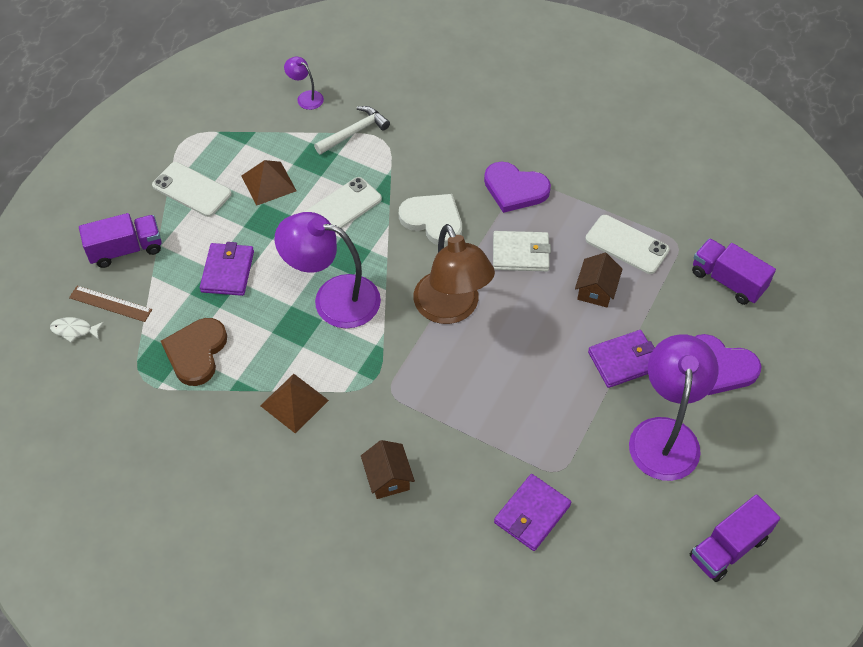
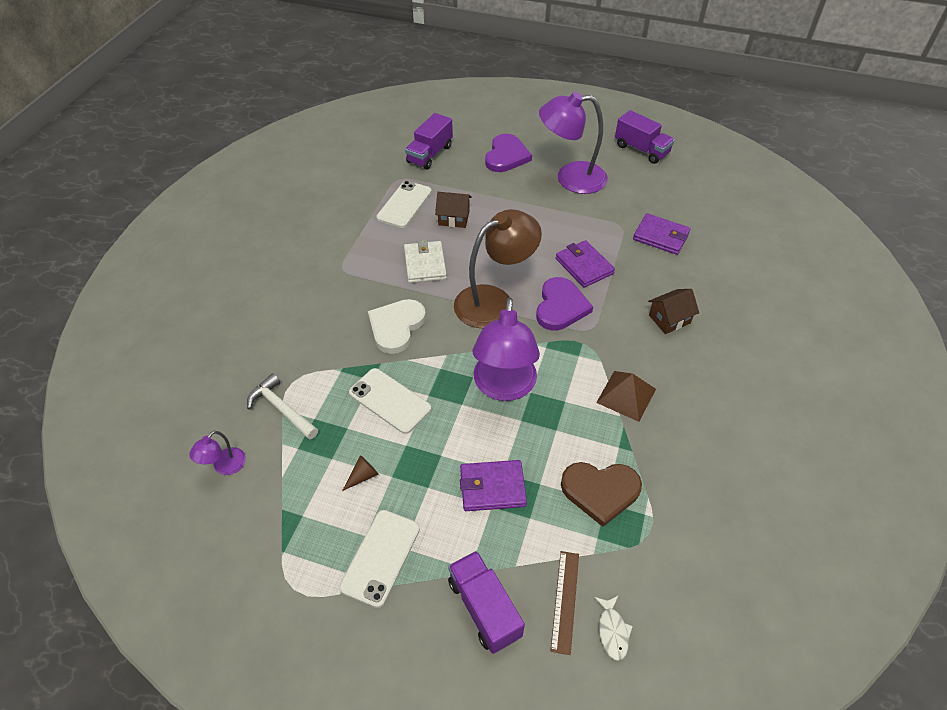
camera: 100 degrees left, 5 degrees down
brown pyramid [241,160,297,206] -> brown cone [342,455,379,491]
purple heart [484,162,551,213] -> purple heart moved to [536,277,593,331]
purple wallet [588,330,655,388] -> purple wallet moved to [555,240,615,288]

